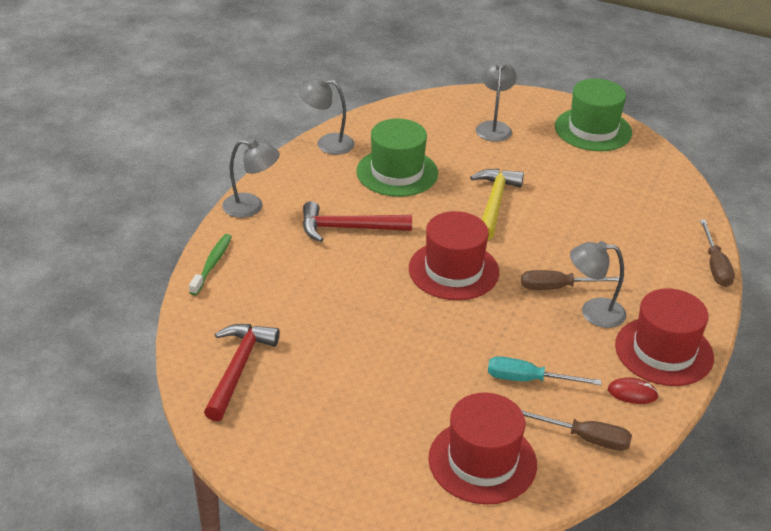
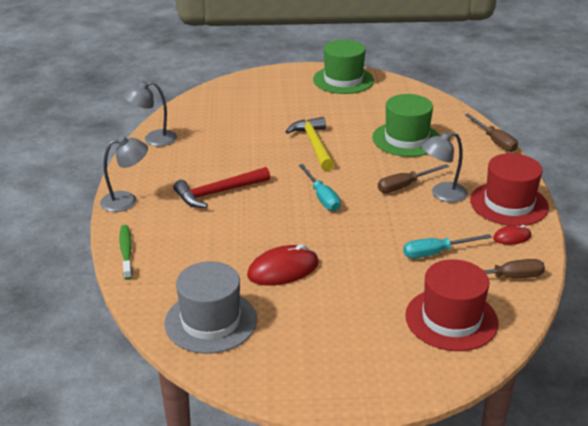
camera: 25 degrees left, 5 degrees down
red hammer [204,324,280,421] -> grey hat [164,261,257,354]
green hat [356,118,438,197] -> green hat moved to [372,94,440,157]
red hat [409,211,499,300] -> turquoise screwdriver [298,164,341,211]
grey lamp [476,60,517,142] -> none
none -> red mouse [247,244,319,285]

